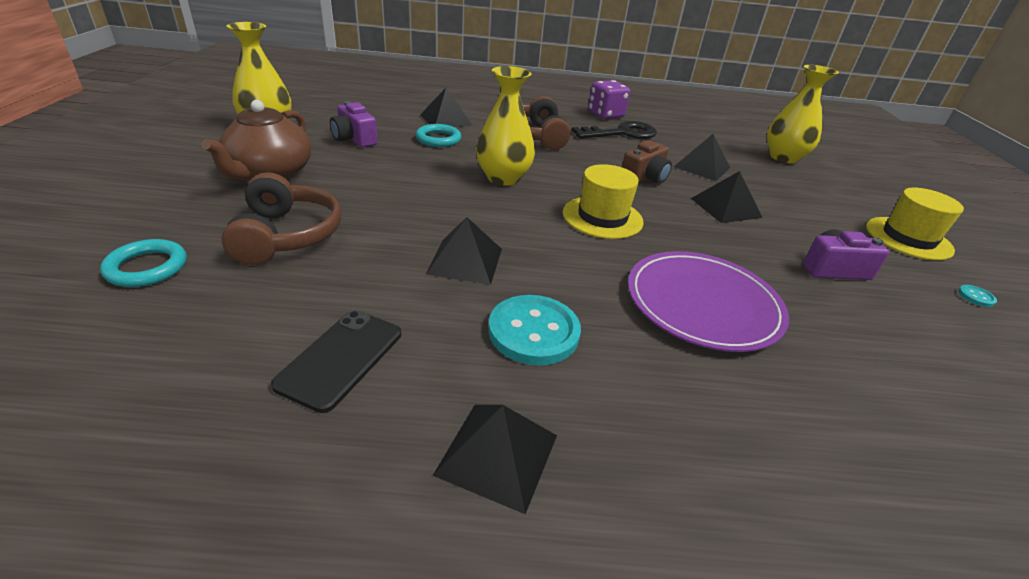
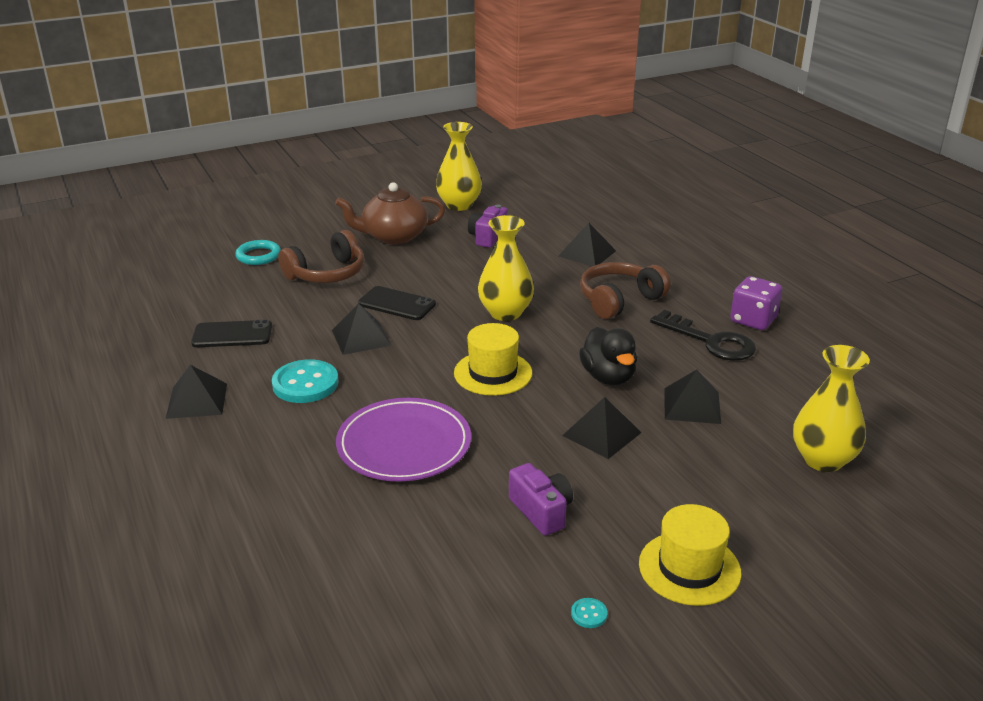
camera: 65 degrees right, 5 degrees down
turquoise ring [416,124,461,147] -> none
brown camera [622,140,672,184] -> black duck [579,327,637,385]
none -> black phone [358,286,436,320]

